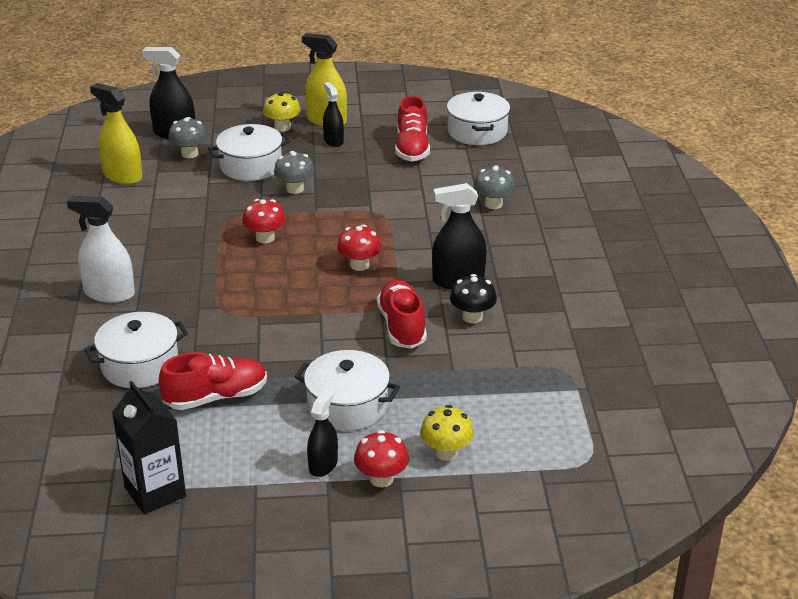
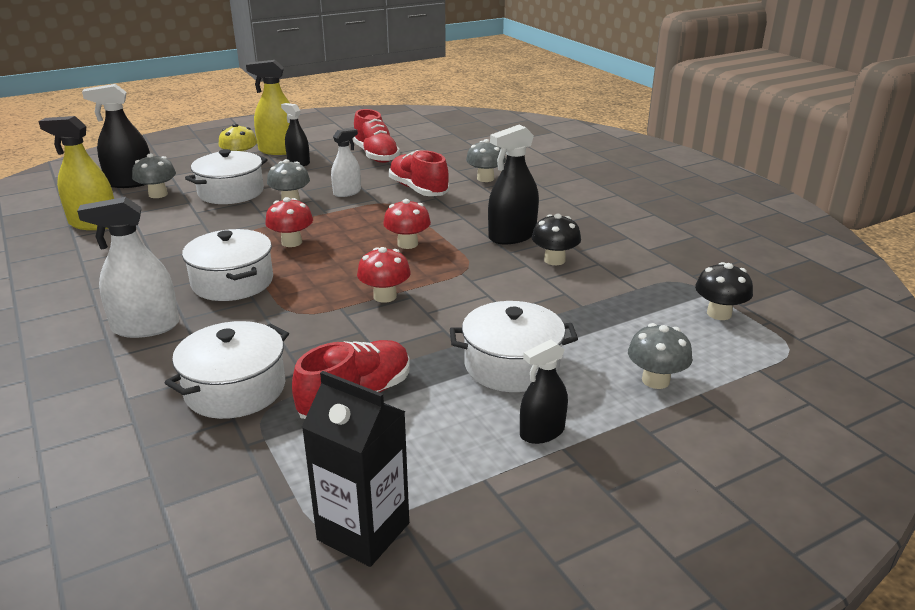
camera: 25 degrees left, 5 degrees down
black spray bottle [307,389,338,477] -> black spray bottle turned 120 degrees counterclockwise [520,339,568,444]
red mushroom [354,430,409,487] -> red mushroom moved to [357,247,411,303]
red shoe [377,280,427,349] -> red shoe moved to [389,150,449,196]
yellow mushroom [420,405,474,461] -> grey mushroom [628,323,693,389]
white pot [447,92,510,145] -> white pot moved to [182,229,273,301]
none -> white spray bottle [331,128,361,197]
none -> black mushroom [695,262,753,320]

